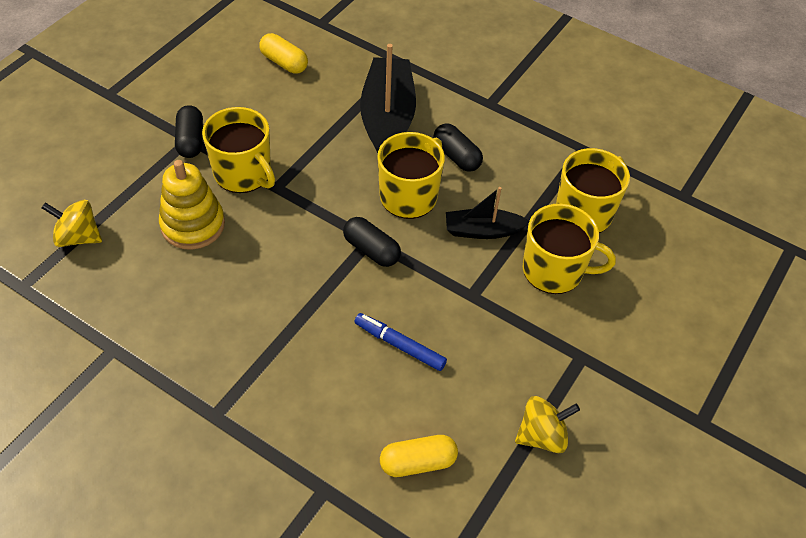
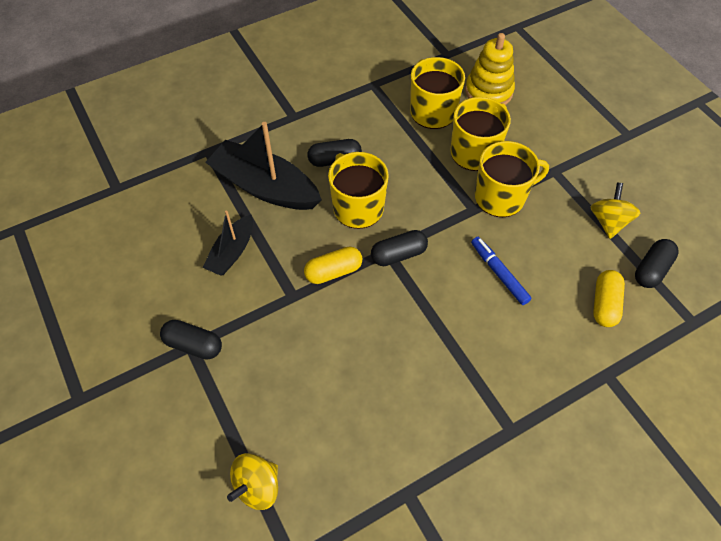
camera: 60 degrees left, 5 degrees up
yellow stacking toy [159,160,225,250] -> yellow stacking toy moved to [465,33,515,105]
yellow mug [202,107,275,193] -> yellow mug moved to [475,141,549,217]
yellow capsule [259,33,308,74] -> yellow capsule moved to [304,246,362,284]
blue marker [355,313,447,371] -> blue marker turned 90 degrees clockwise [471,237,531,305]
black boat [446,187,529,239] -> black boat moved to [202,211,253,276]
none -> black capsule [635,239,679,288]

